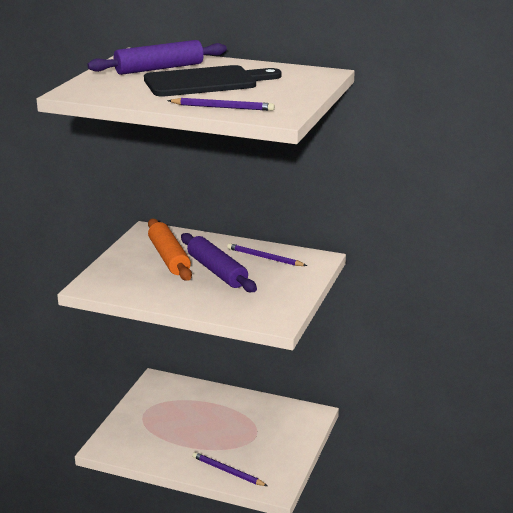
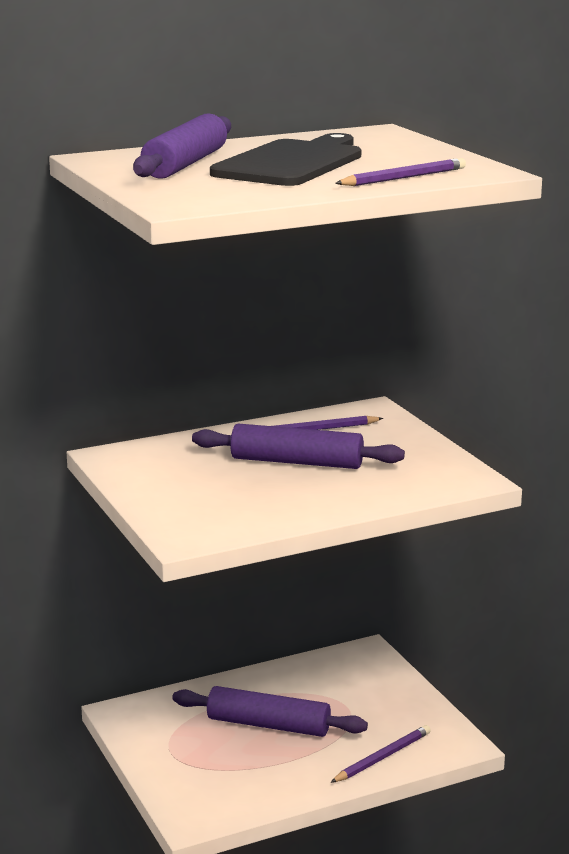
camera: 45 degrees left, 5 degrees down
orange rolling pin [148,219,192,281] -> none
purple pencil [192,452,267,486] -> purple pencil turned 150 degrees clockwise [330,725,431,783]
none -> purple rolling pin [172,686,368,737]

